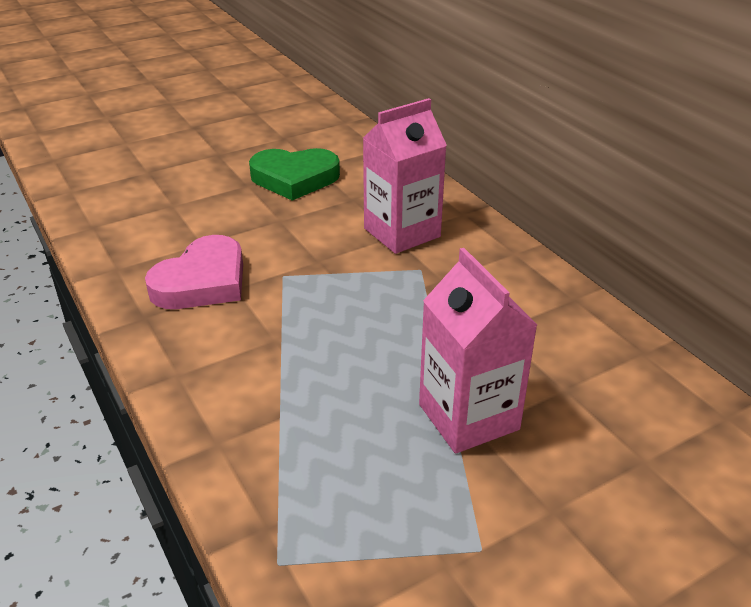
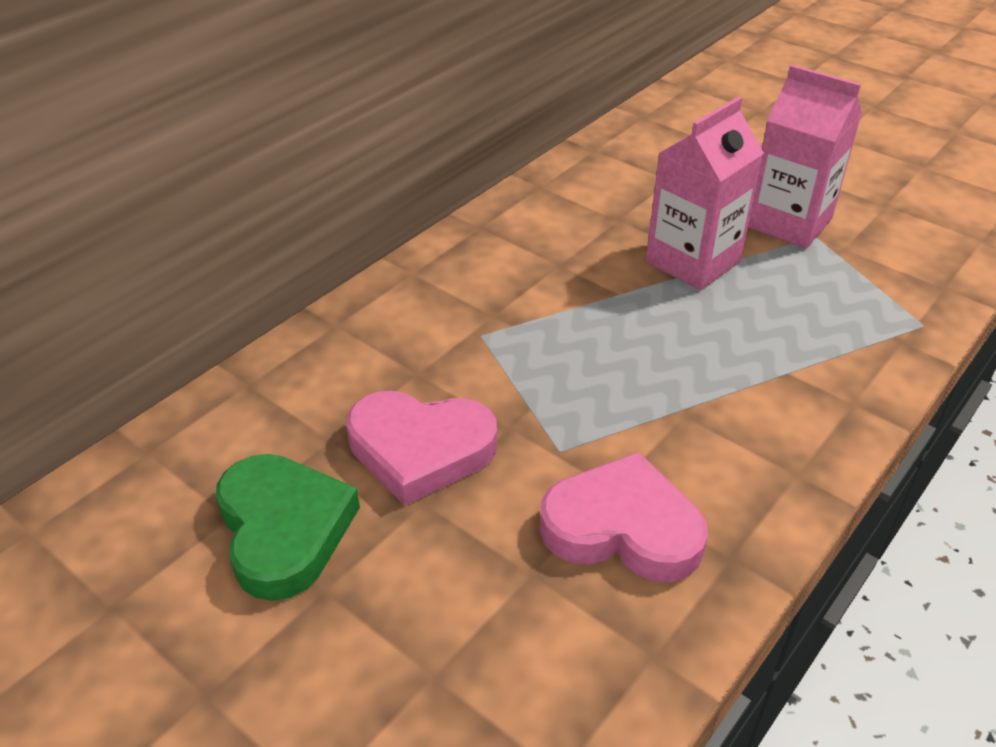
camera: 110 degrees left, 5 degrees up
pink carton [363,98,447,254] -> pink carton moved to [748,65,862,248]
none -> pink heart [346,391,497,505]

